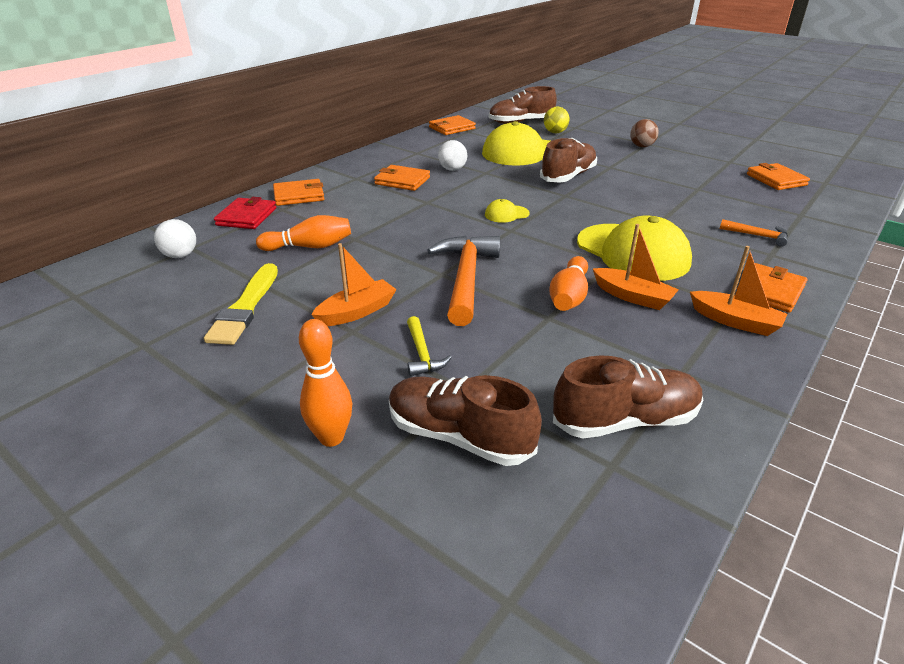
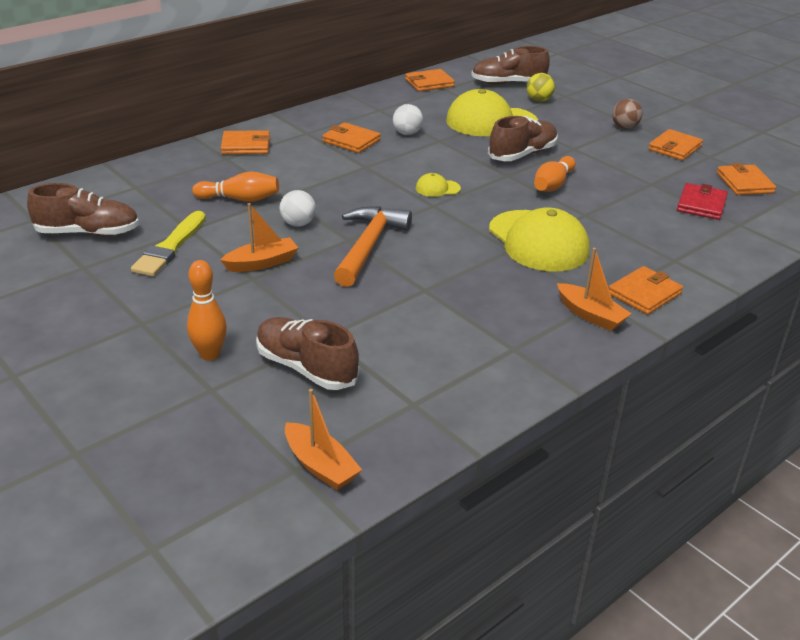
camera: 10 degrees right, 0 degrees up
white ball [154,219,196,258] -> white ball moved to [279,190,316,227]
red wallet [214,197,276,229] -> red wallet moved to [677,183,728,220]
yellow hammer [407,316,452,376] -> none
orange bowling pin [549,256,588,311] -> orange bowling pin moved to [534,156,576,192]
brown shoe [553,356,703,439] -> brown shoe moved to [27,183,139,236]
orange boat [593,224,679,310] -> orange boat moved to [285,389,362,490]
orange hammer [720,219,788,247] -> none
none -> orange wallet [648,129,703,161]

